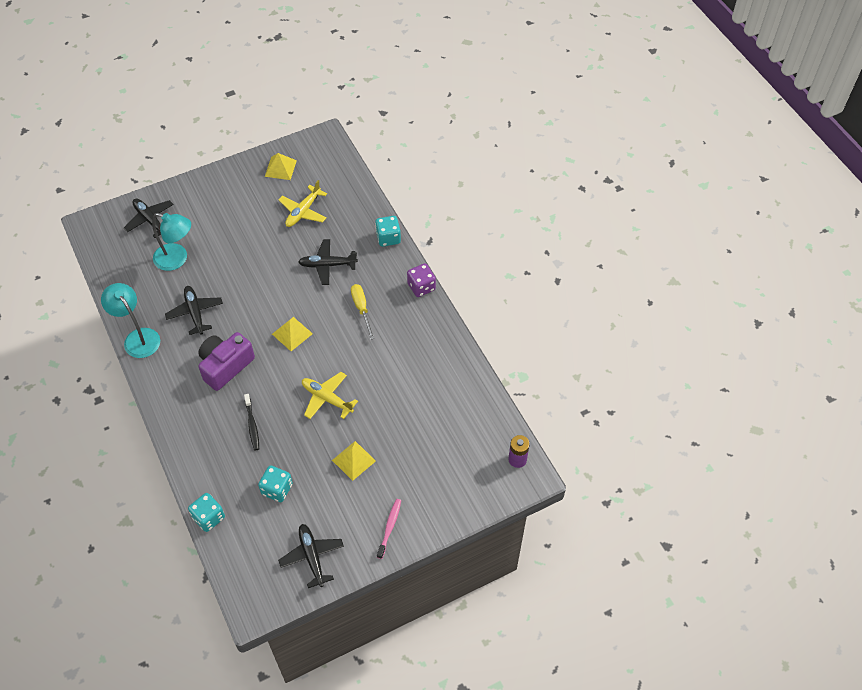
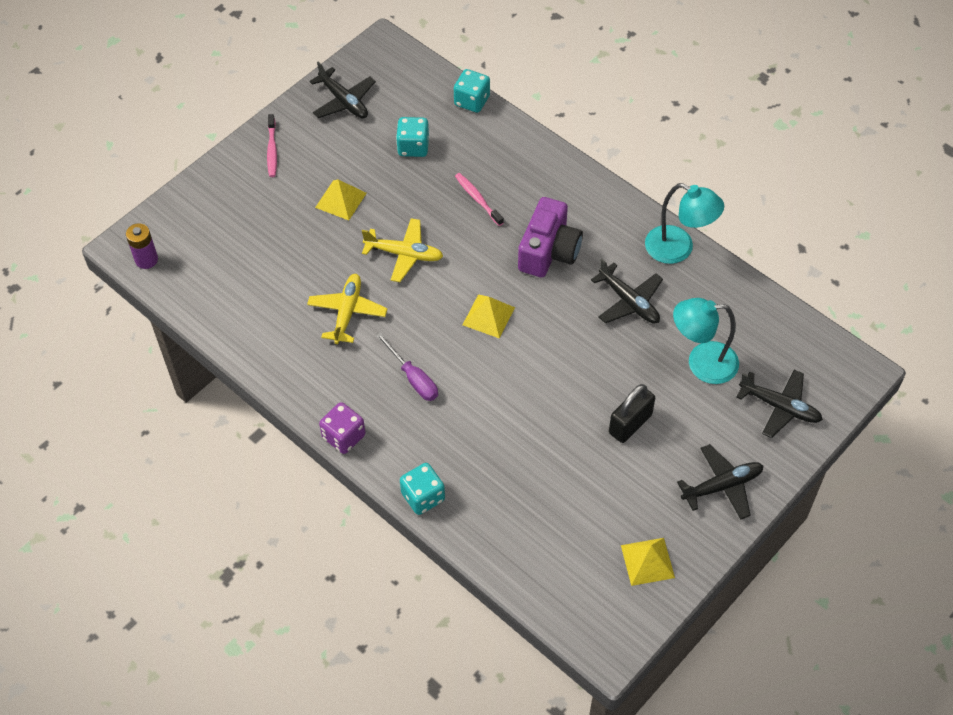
camera: 160 degrees right, 0 degrees up
black toothbrush [244,394,259,450] -> pink toothbrush [455,173,504,226]
yellow plane [278,180,327,227] -> yellow plane moved to [307,274,388,344]
black plane [298,239,358,285] -> black plane moved to [677,444,763,519]
yellow screwdriver [351,284,375,340] -> purple screwdriver [376,333,438,401]
none -> black padlock [609,384,655,443]

